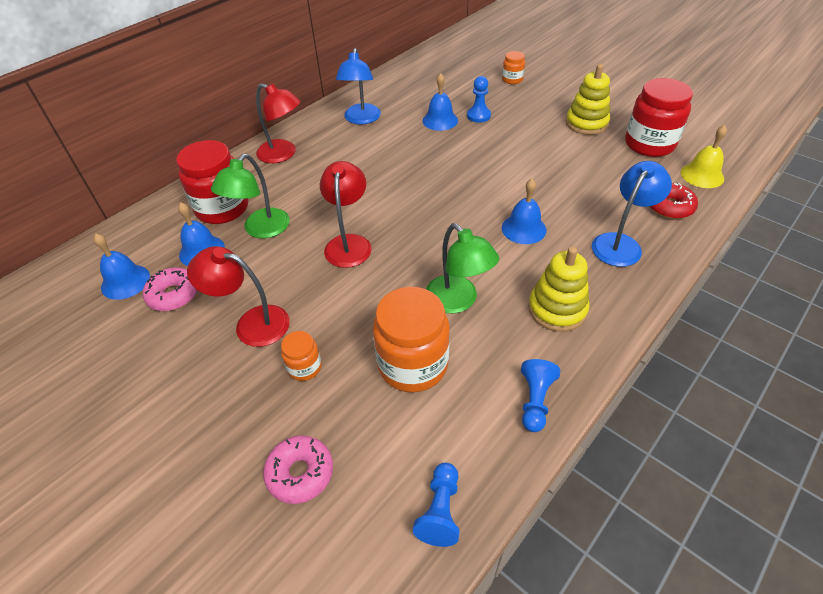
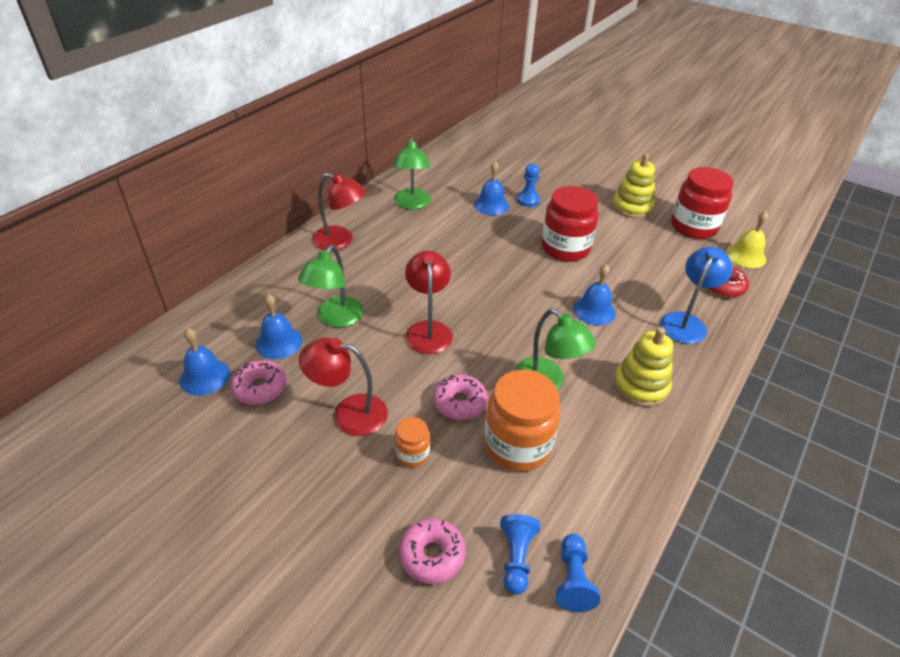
camera: 10 degrees left, 5 degrees down
red jar [176,140,248,224] -> red jar moved to [541,186,599,262]
blue lamp [336,48,381,124] -> green lamp [393,137,431,210]
orange jar [502,51,525,84] -> none
blue pawn [521,359,560,432] -> blue pawn moved to [500,514,541,595]
none -> pink donut [433,374,488,420]

